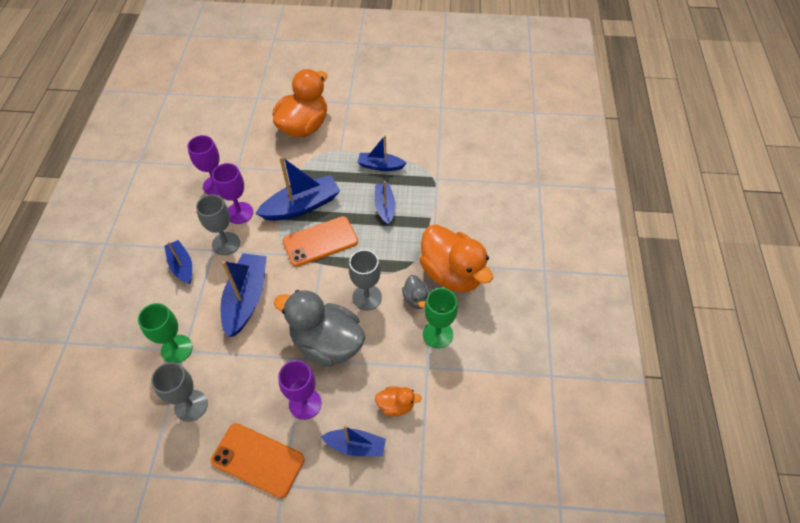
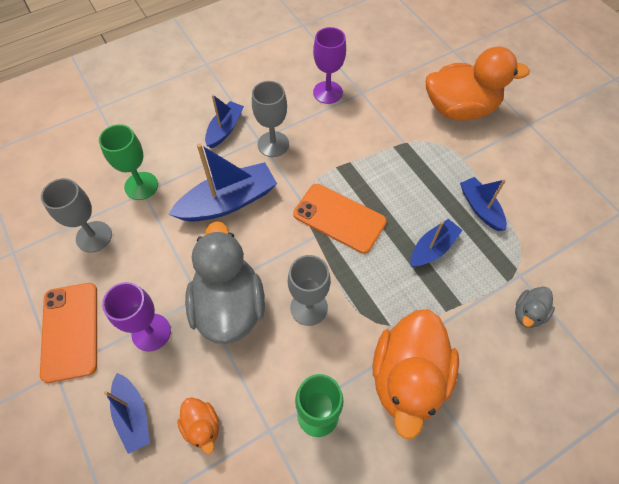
camera: 55 degrees right, 5 degrees up
purple goblet [212,163,253,224] -> none
blue boat [255,156,340,221] -> none
grey duck [402,275,430,309] -> grey duck moved to [515,286,555,328]

